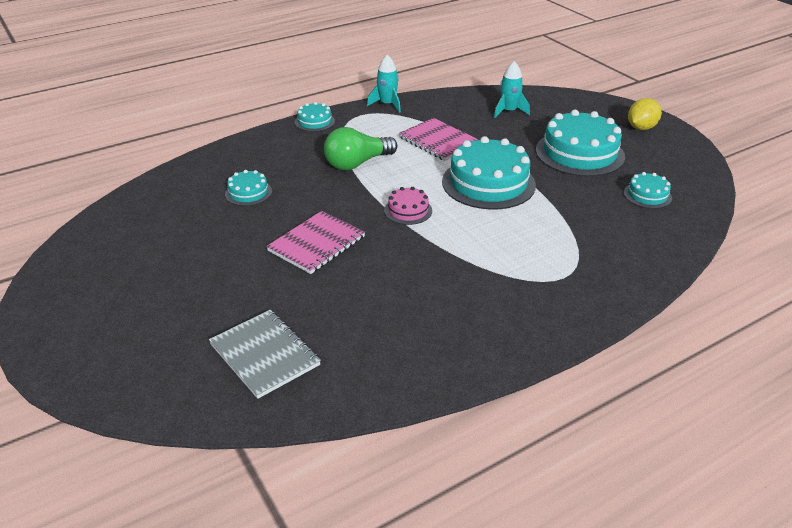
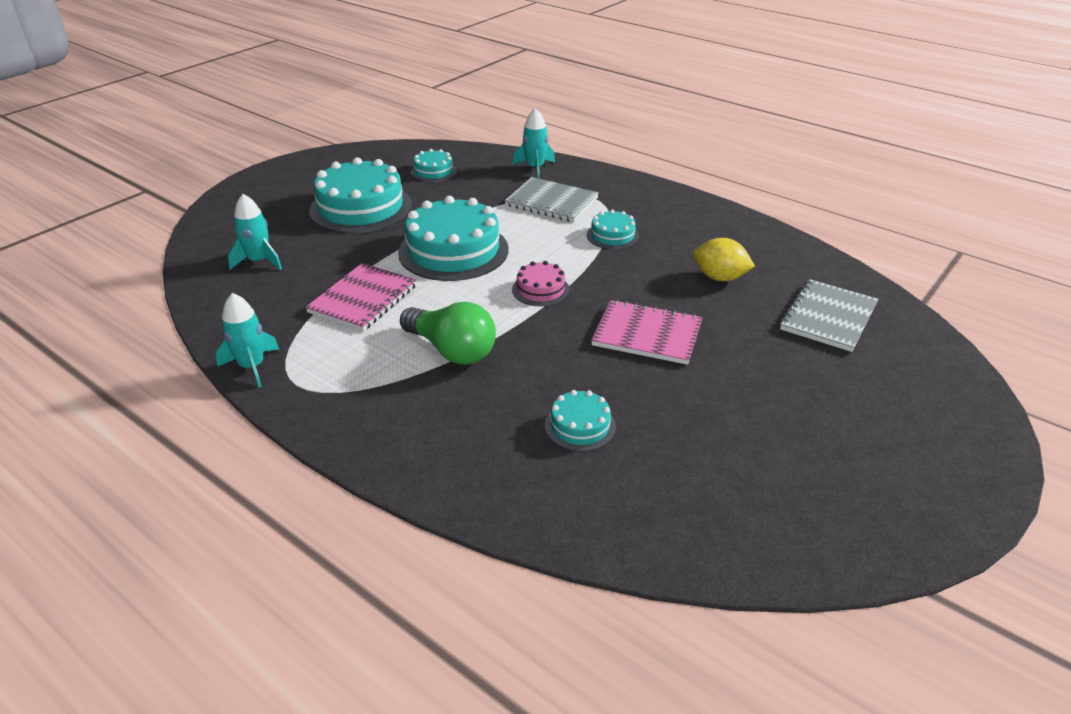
camera: 110 degrees left, 0 degrees up
turquoise cake [295,102,335,132] -> turquoise cake moved to [587,209,639,249]
yellow lemon [628,98,662,130] -> yellow lemon moved to [693,238,755,281]
none -> grey notebook [505,177,599,222]
none -> turquoise rocket [513,108,555,179]

